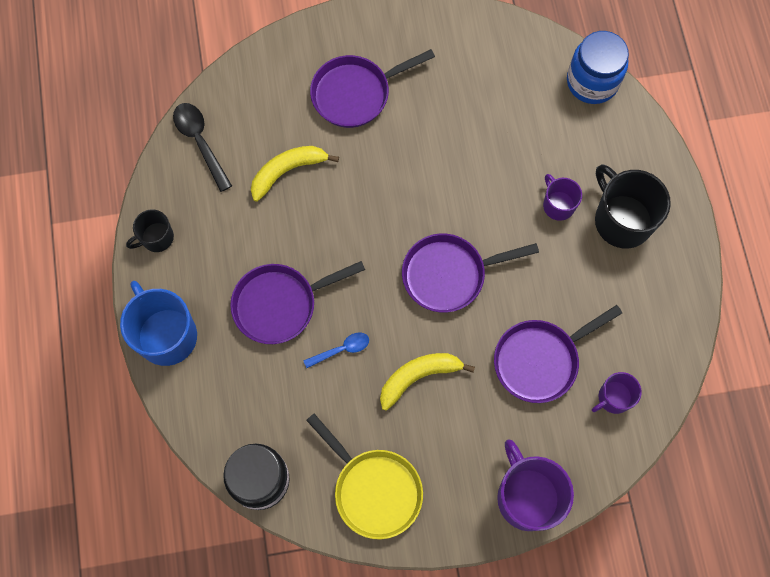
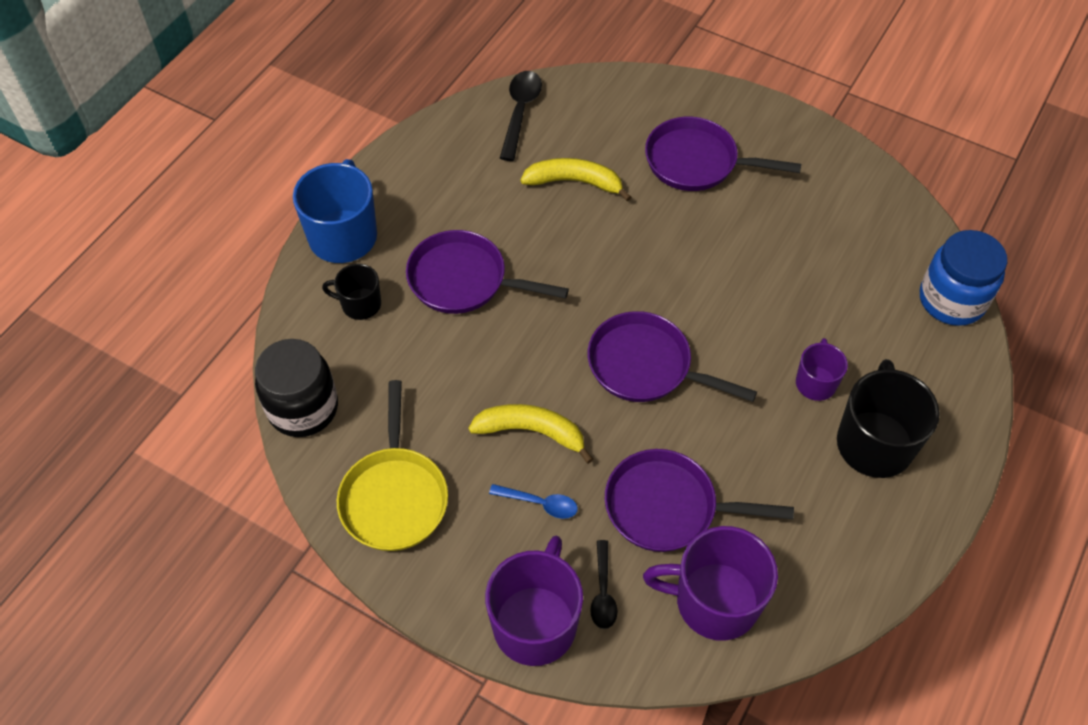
camera: 40 degrees right, 15 degrees down
black mug [126,209,174,252] -> black mug moved to [322,264,381,320]
blue spoon [303,332,369,368] -> blue spoon moved to [489,484,578,519]
purple mug [592,372,642,414] -> purple mug [643,526,778,641], size x1.81
none -> black spoon [590,540,617,629]

